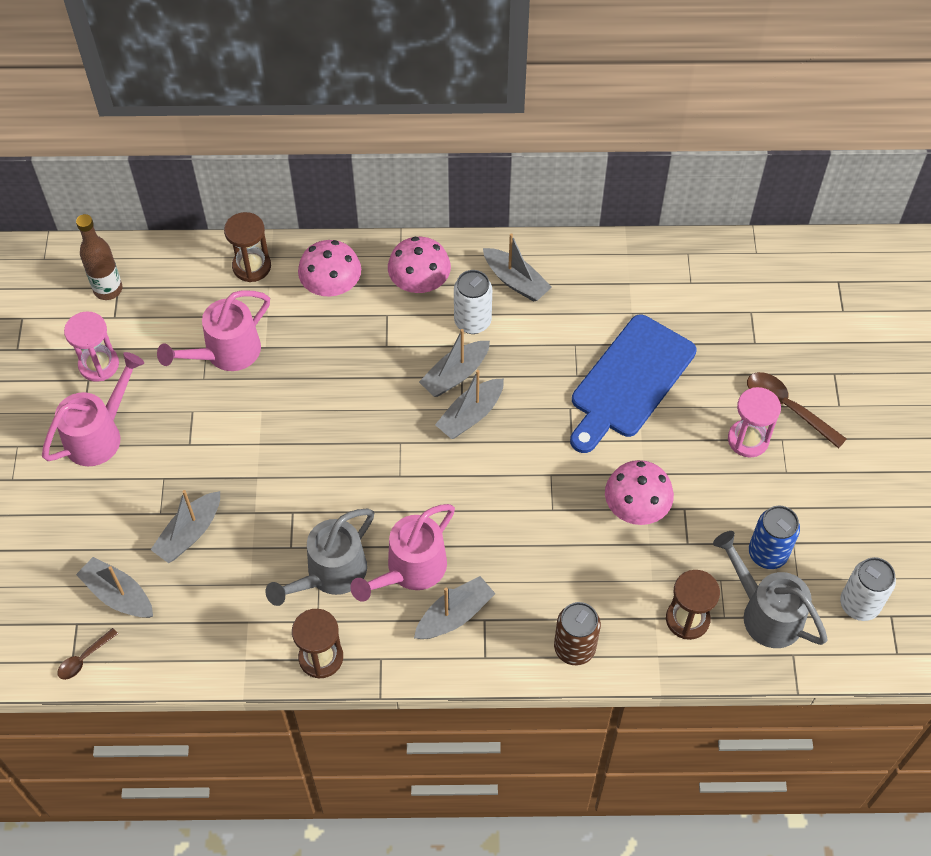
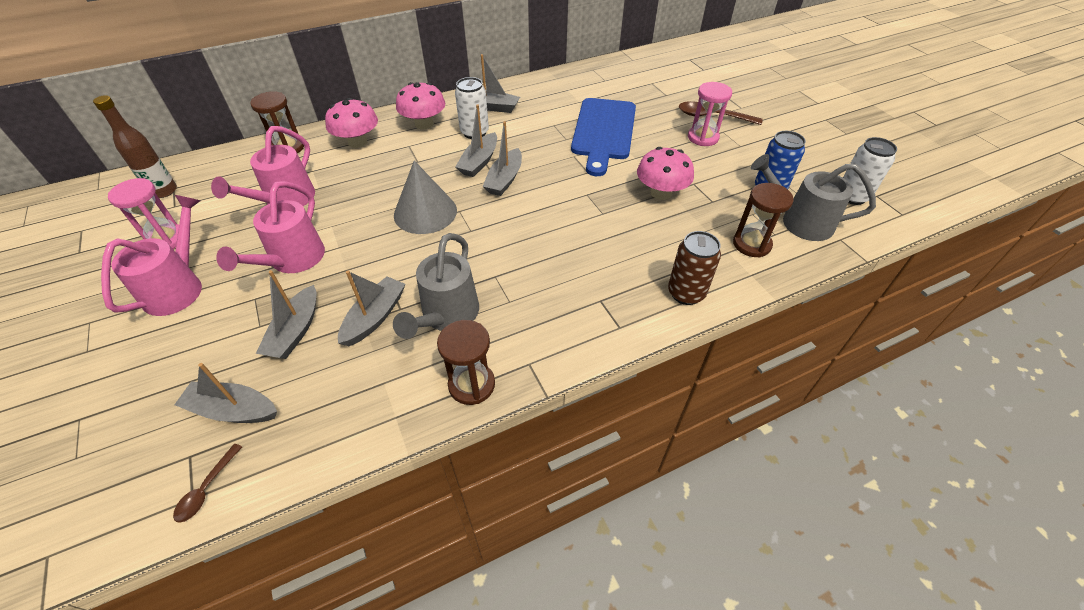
camera: 25 degrees left, 10 degrees down
pink watering can [350,504,455,602] -> pink watering can moved to [216,181,325,273]
grey boat [414,576,495,639] -> grey boat moved to [338,271,406,346]
none -> grey cone [394,160,457,234]

